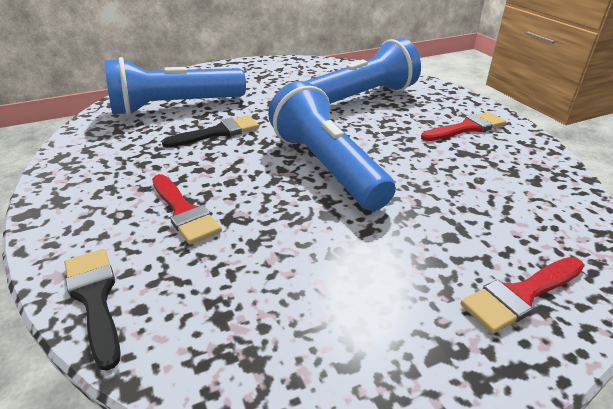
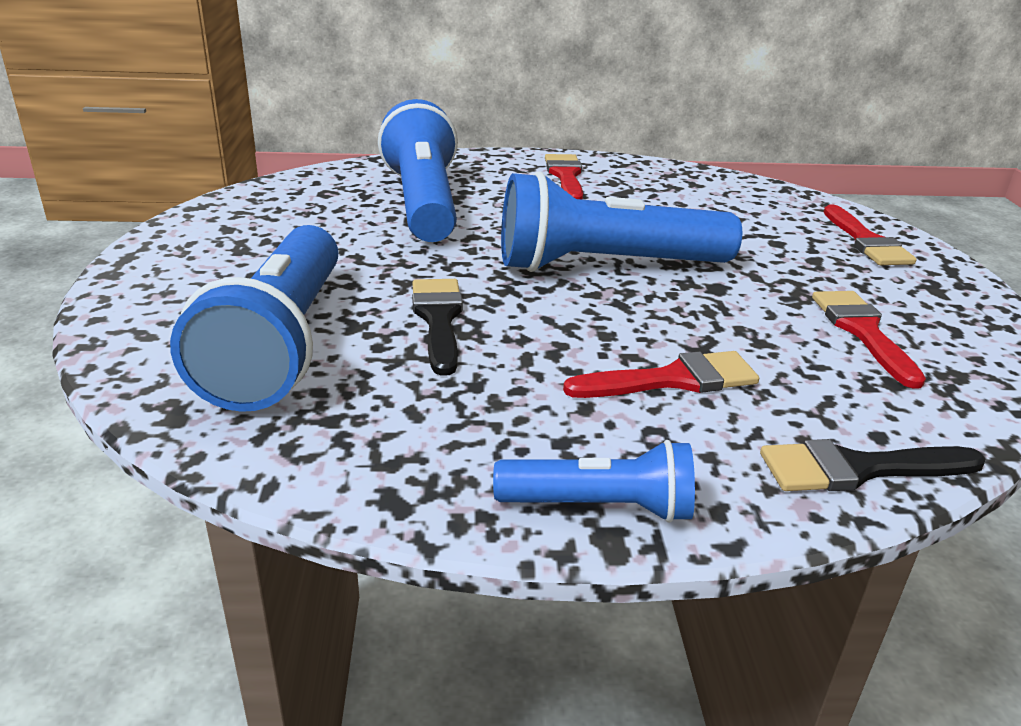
camera: 70 degrees left, 5 degrees down
none -> blue flashlight [493,440,695,523]
none -> red brush [812,291,926,389]

